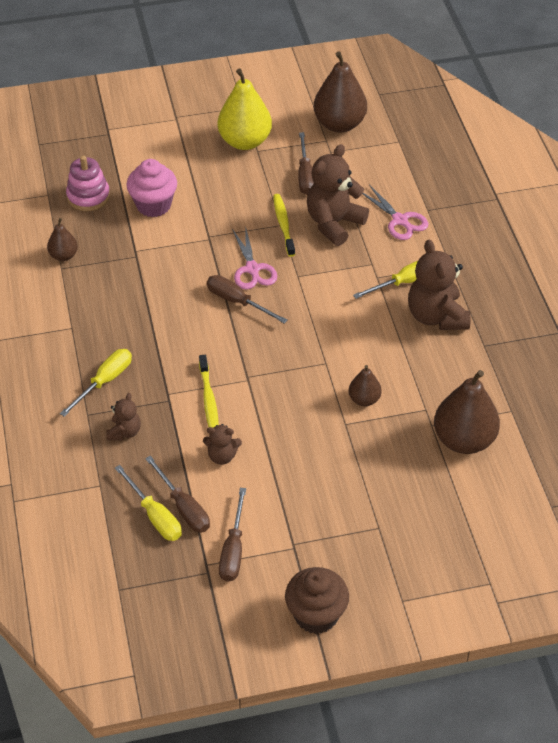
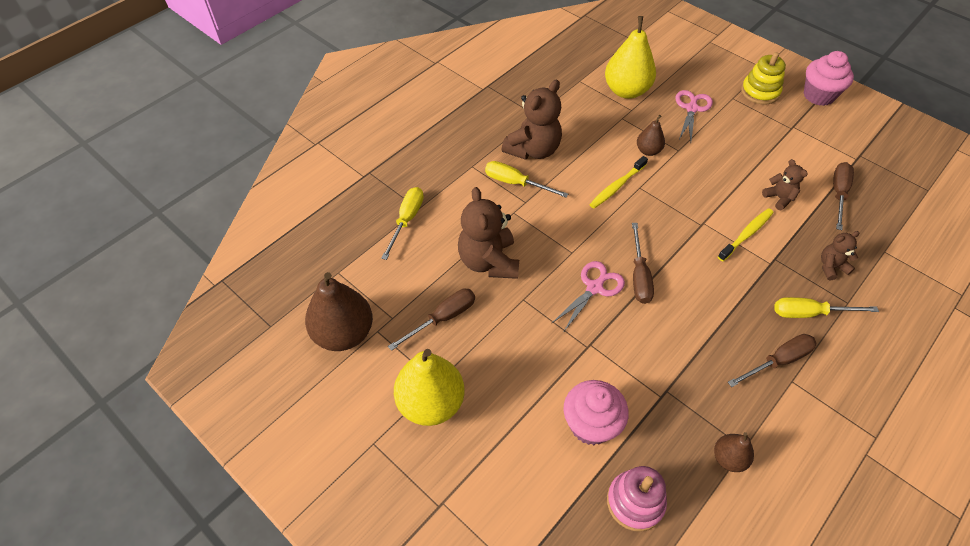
camera: 125 degrees left, 5 degrees up
yellow screwdriver [115,465,182,541] -> yellow screwdriver moved to [381,187,424,260]
brown screwdriver [219,488,246,582] -> brown screwdriver moved to [728,334,817,387]
yellow toothbrush [273,194,295,257] -> yellow toothbrush moved to [589,156,648,208]
brown cupcake [285,567,349,634] -> pink cupcake [803,51,854,106]
brown teddy bear [307,144,369,246] -> brown teddy bear turned 75 degrees clockwise [458,187,519,279]
pink scissors [362,185,428,240] -> pink scissors moved to [676,90,713,142]
brown pear [434,370,500,454] -> yellow pear [605,16,656,99]
none -> yellow stacking toy [741,52,786,105]

